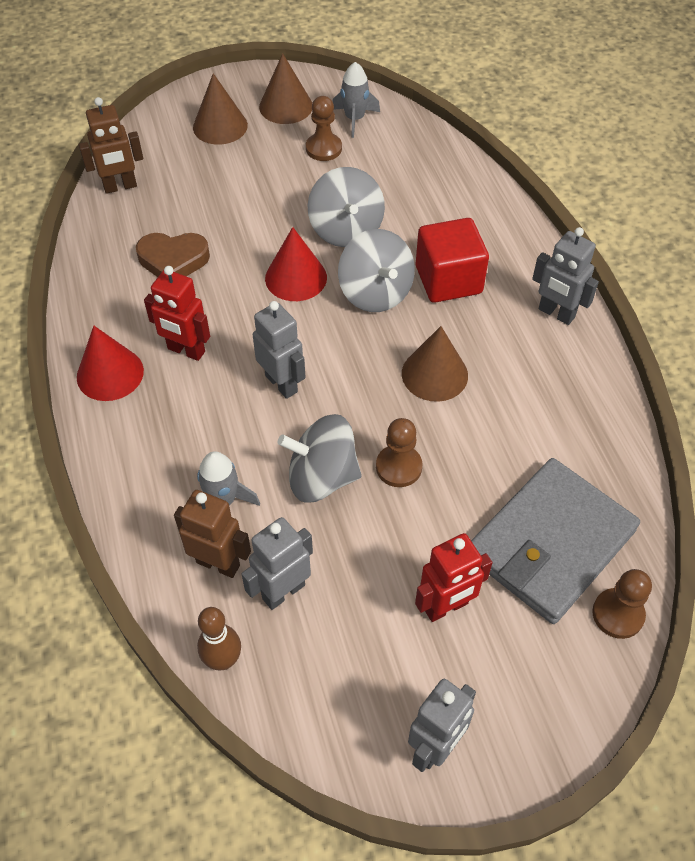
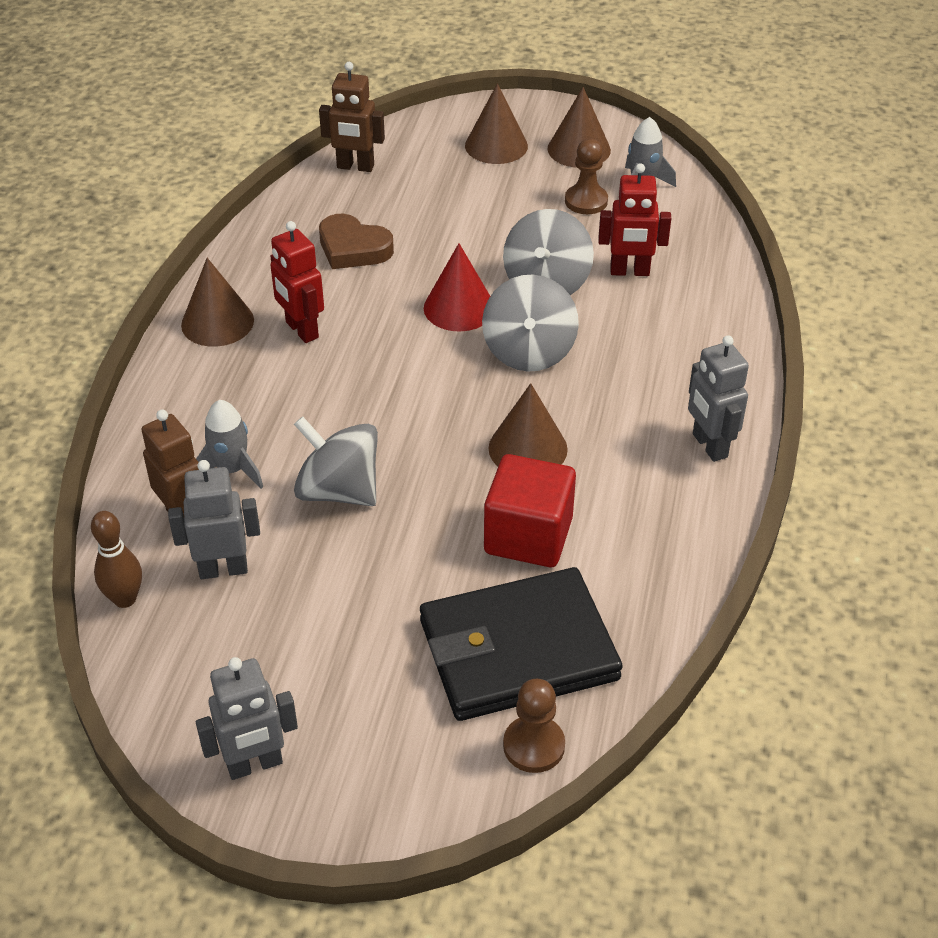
camera: 30 degrees right, 10 degrees down
red cone [77,326,144,401] -> brown cone [181,258,254,347]
grey robot [253,301,306,399] -> none
brown pawn [376,418,422,487] -> none
red robot [415,533,493,622] -> red robot moved to [598,163,671,276]
red cube [416,218,489,303] -> red cube moved to [484,454,576,567]
grey wallet [471,458,640,624] -> black wallet [420,567,623,721]

